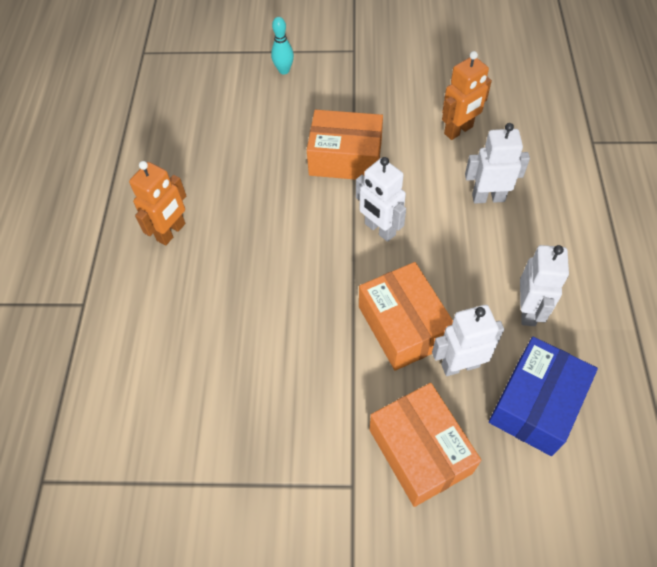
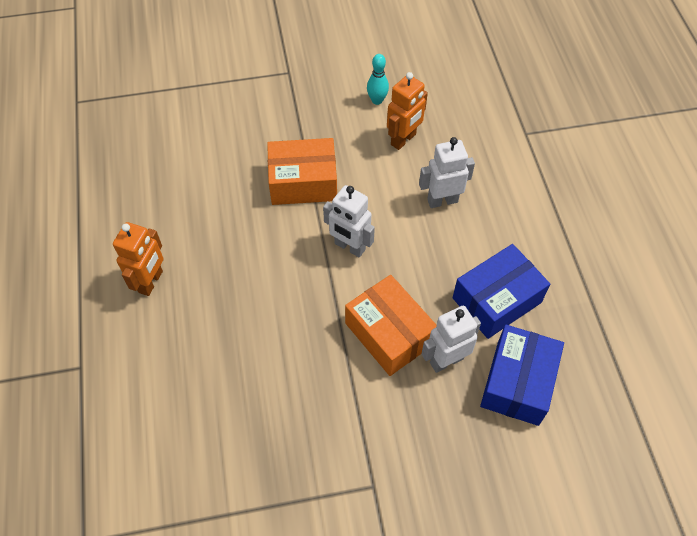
camera: 15 degrees left, 0 degrees up
turquoise bowling pin [271,17,294,75] -> turquoise bowling pin moved to [367,54,389,105]
orange box [369,383,481,507] -> none
white robot [520,245,569,326] -> blue box [452,244,550,339]

